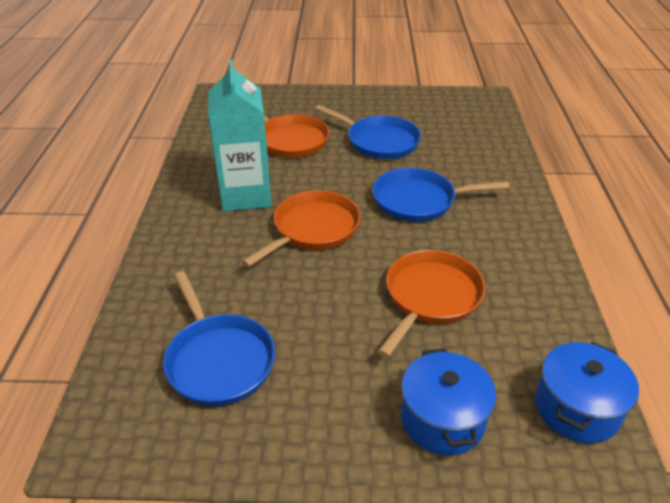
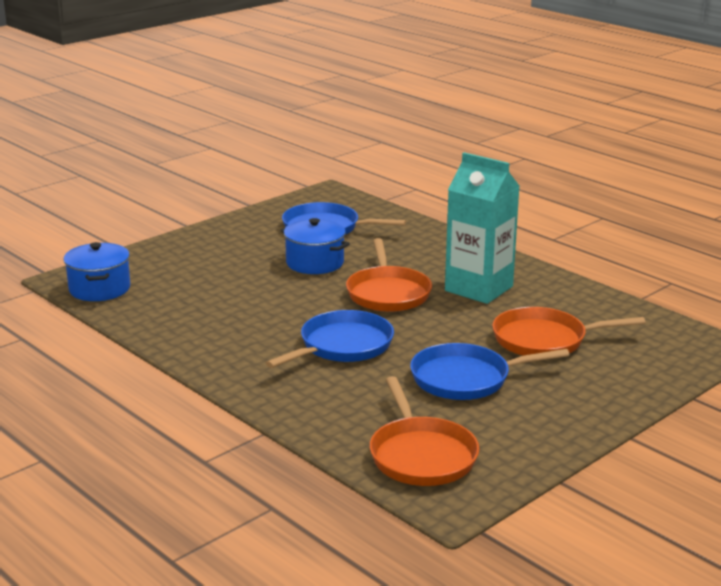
camera: 135 degrees right, 15 degrees down
orange pan [378,250,485,358] -> orange pan moved to [370,376,480,486]
blue pot [401,349,496,455] -> blue pot moved to [281,218,350,274]

